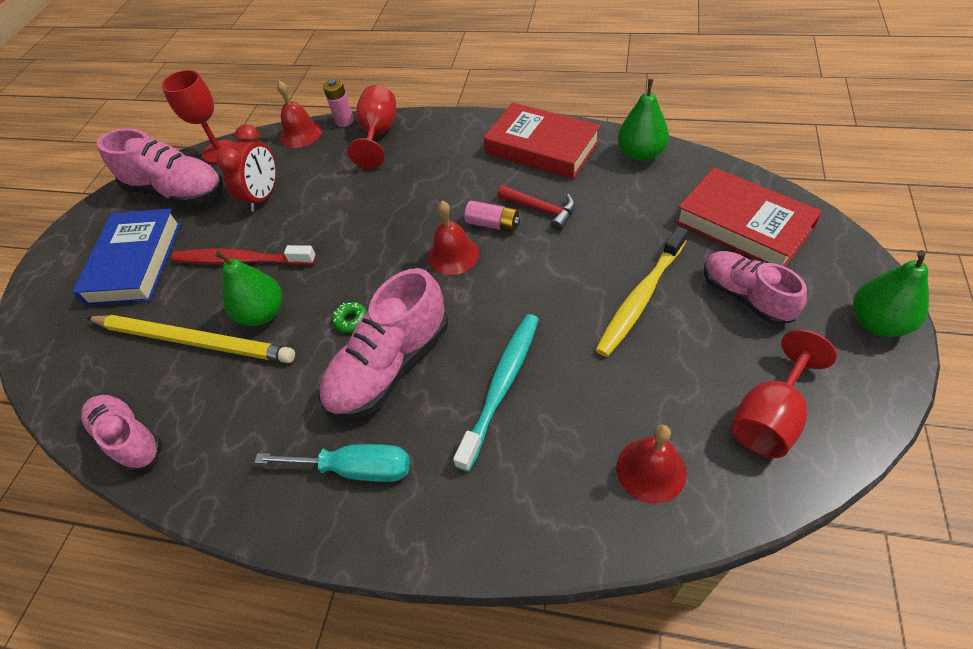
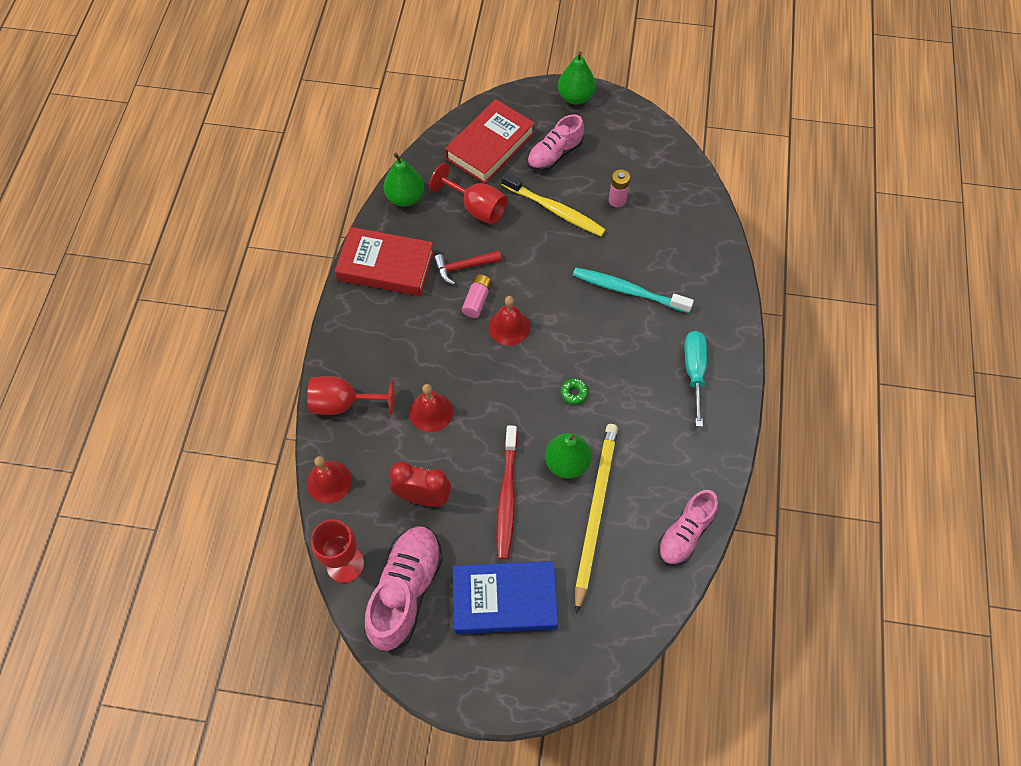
camera: 100 degrees left, 10 degrees up
pink shoe [319,268,448,419] -> none
pink battery [323,79,354,127] -> pink battery moved to [609,169,630,207]
red book [484,103,600,179] -> red book turned 75 degrees clockwise [335,227,434,296]
red hammer [497,185,575,231] -> red hammer turned 135 degrees counterclockwise [434,250,502,285]
red bell [617,425,687,504] -> red bell moved to [410,384,453,432]
red goblet [731,330,837,458] -> red goblet moved to [429,163,508,225]

